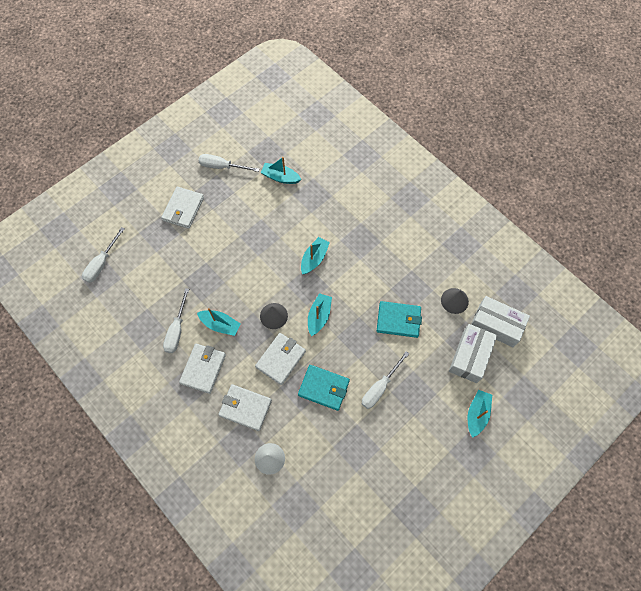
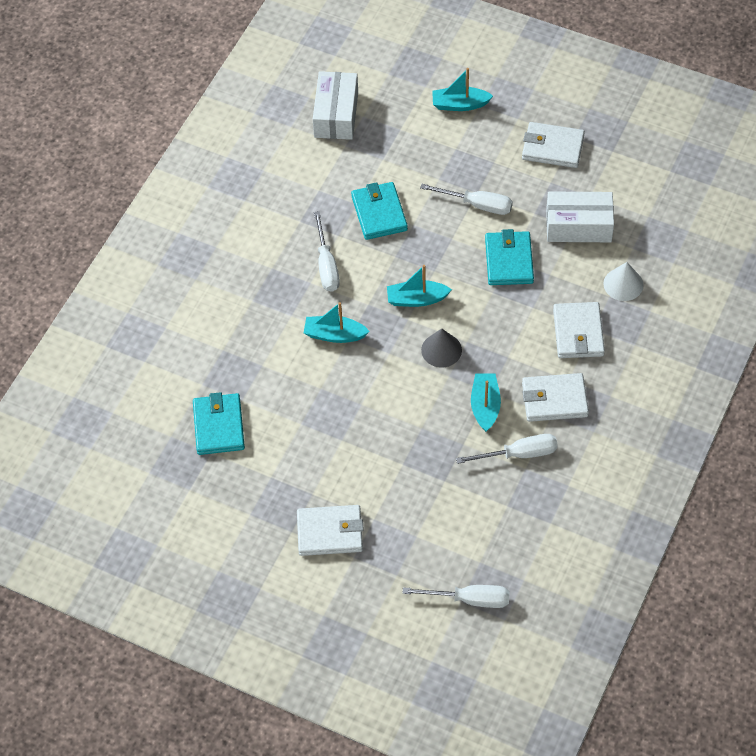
camera: 110 degrees left, 10 degrees down
white screwdriver [198,154,259,172] -> white screwdriver moved to [314,211,340,292]
white wallet [255,333,306,385] -> white wallet moved to [522,122,585,168]
turquoise boat [261,157,301,184] -> turquoise wallet [193,392,245,455]
grey cone [441,288,469,314] -> none
white box [449,324,497,383] -> white box moved to [546,192,614,242]

